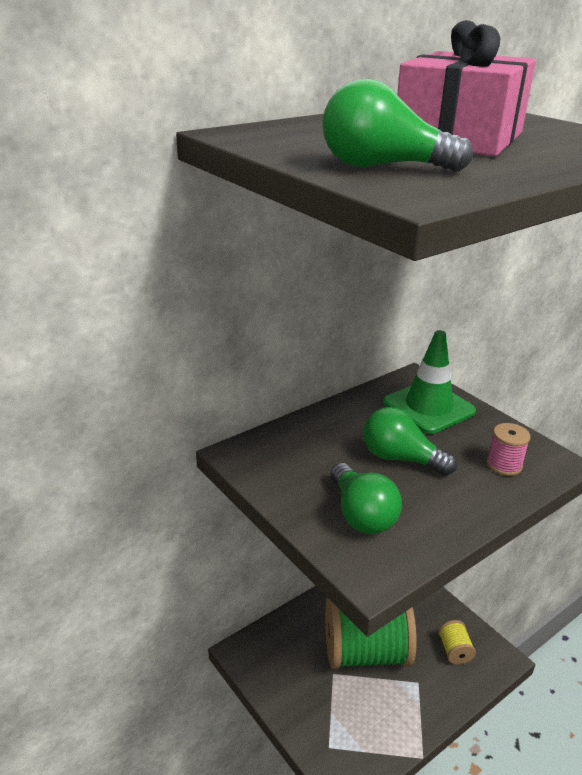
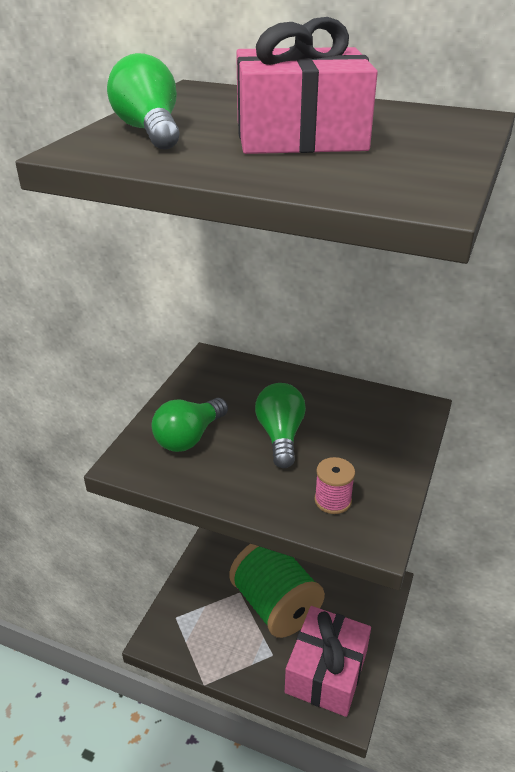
camera: 60 degrees right, 5 degrees up
green traffic cone [383,330,476,434] -> none
yellow spool [439,620,476,665] -> pink gift [285,606,371,717]

